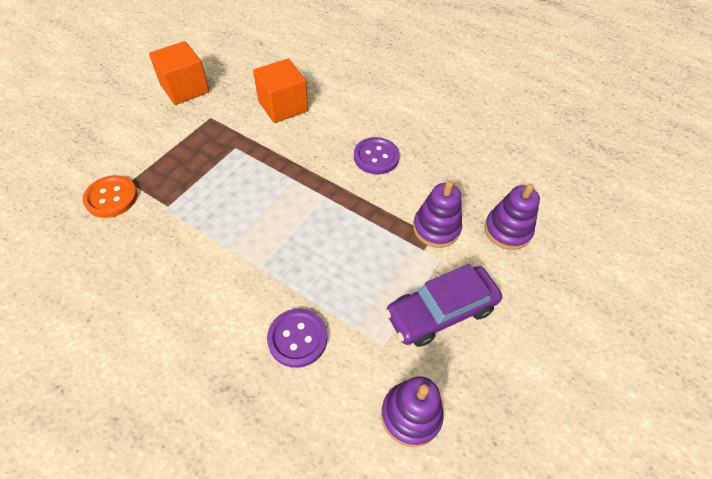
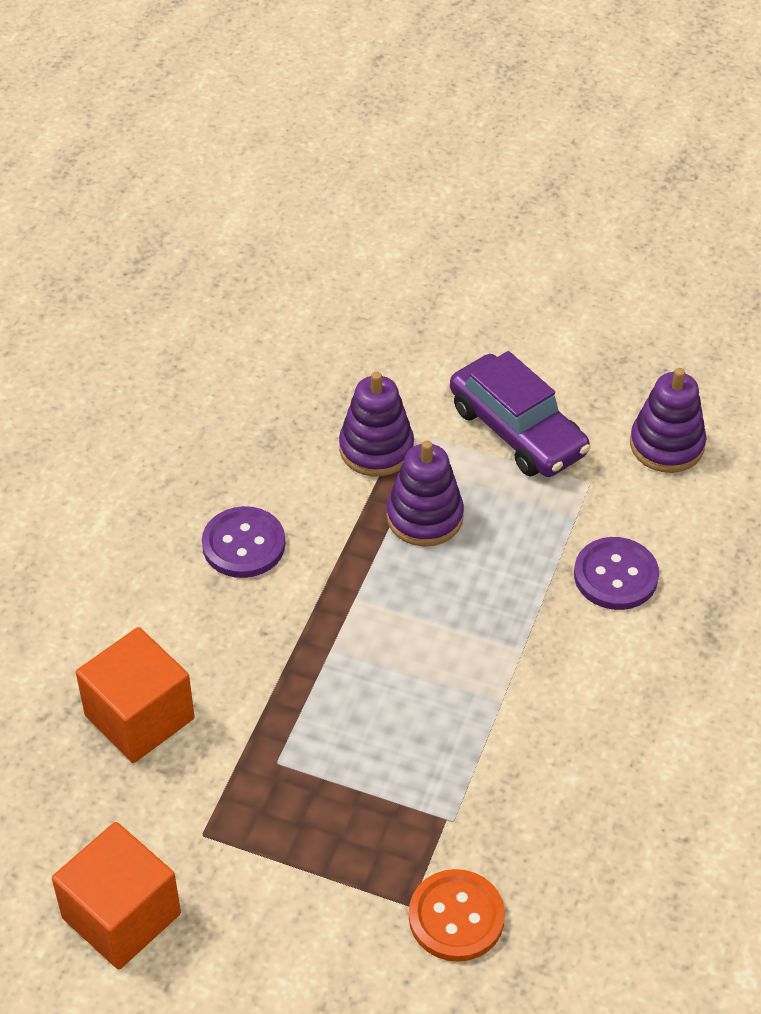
camera: 100 degrees left, 5 degrees down
purple stacking toy [484,184,540,250] -> purple stacking toy moved to [386,440,464,547]

